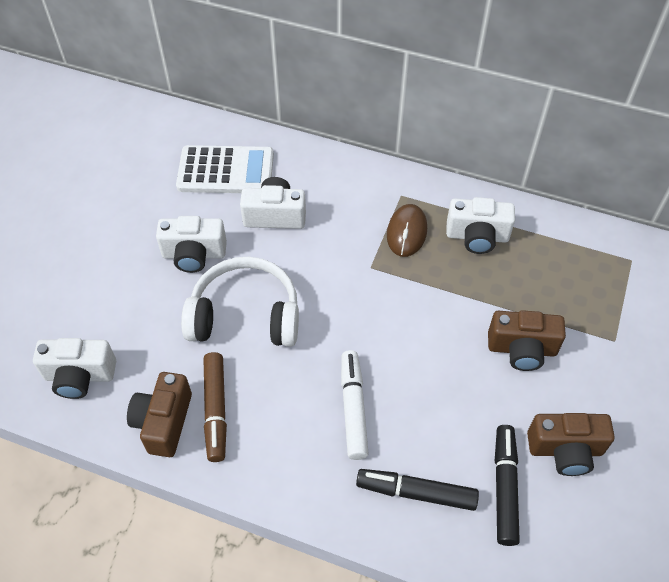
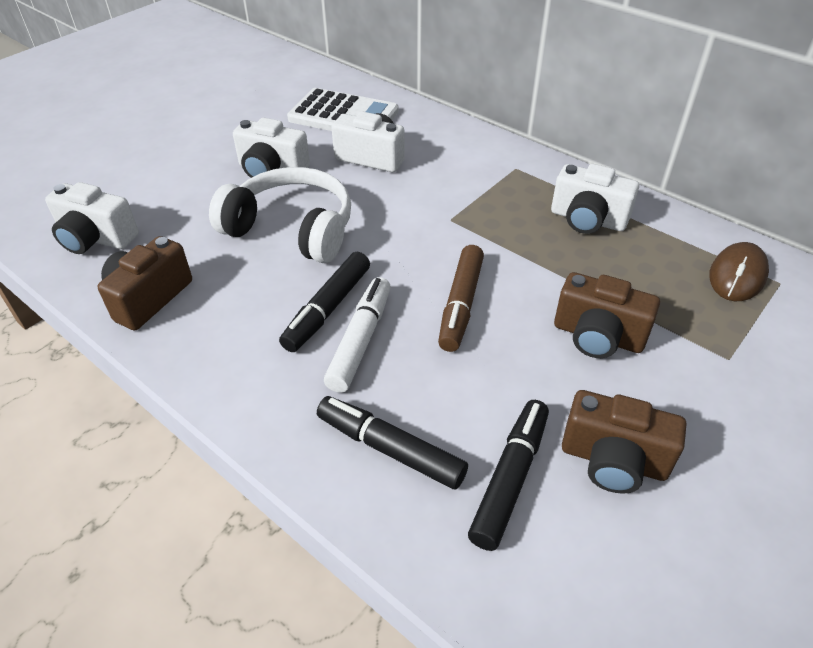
camera: 20 degrees right, 10 degrees down
brown marker [203,352,227,462] -> brown marker moved to [438,245,484,352]
brown mouse [387,204,427,257] -> brown mouse moved to [709,242,769,301]
none -> black marker [279,252,370,352]

